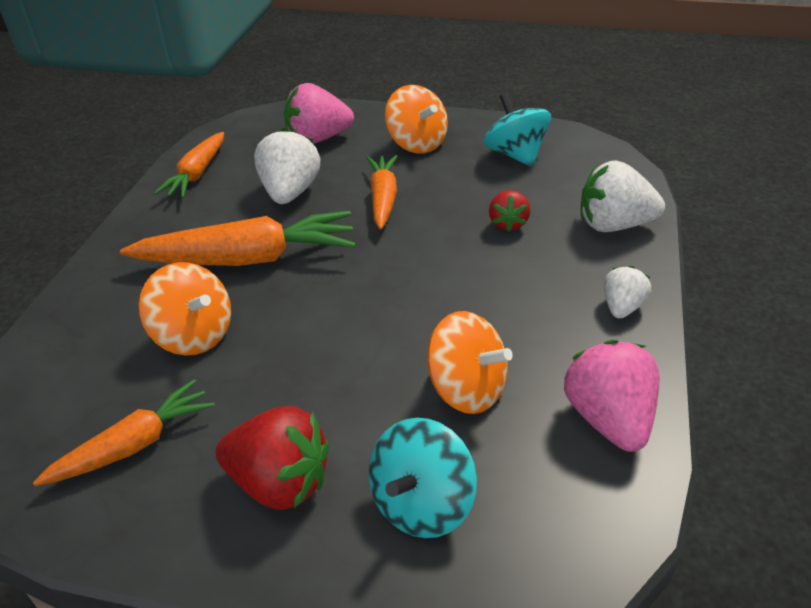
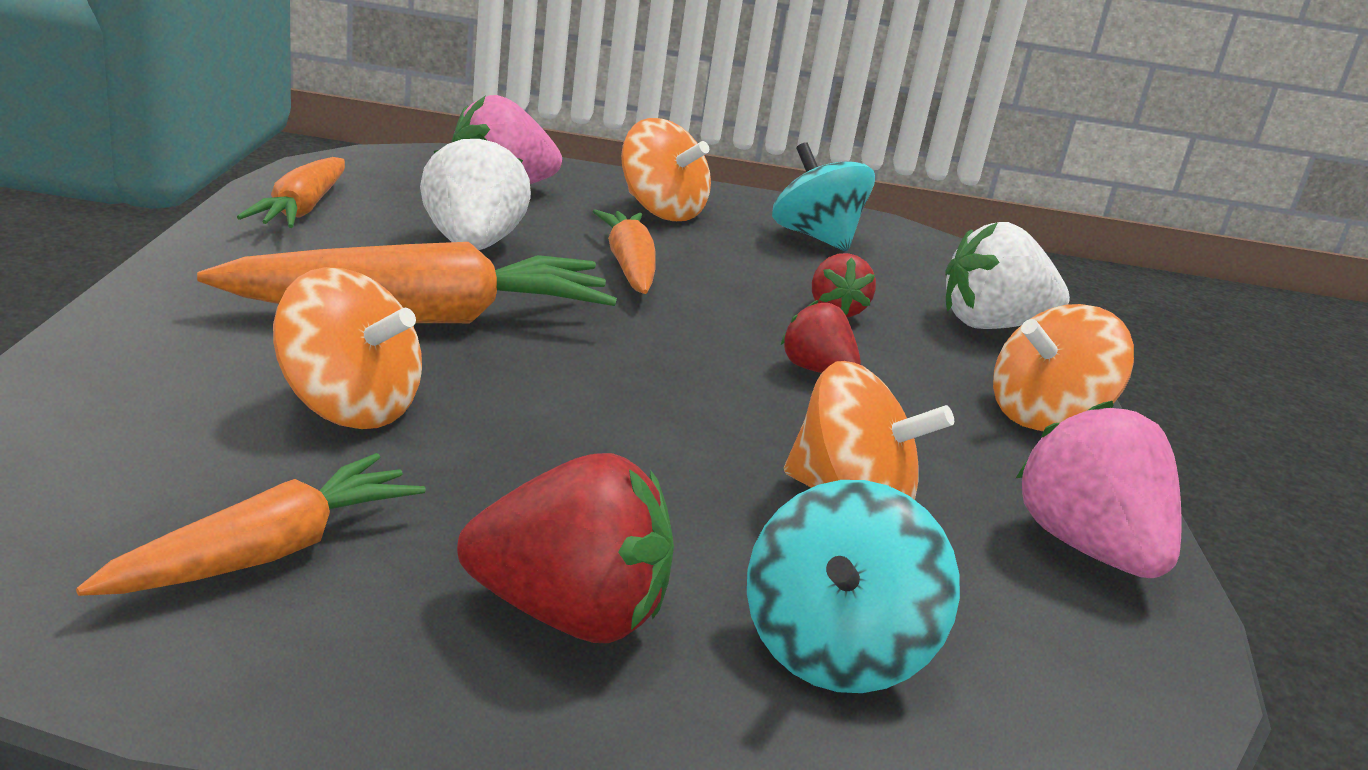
camera: 15 degrees left, 15 degrees down
white strawberry [604,266,651,318] -> orange spinning top [993,304,1134,431]
none -> red strawberry [781,300,861,373]

